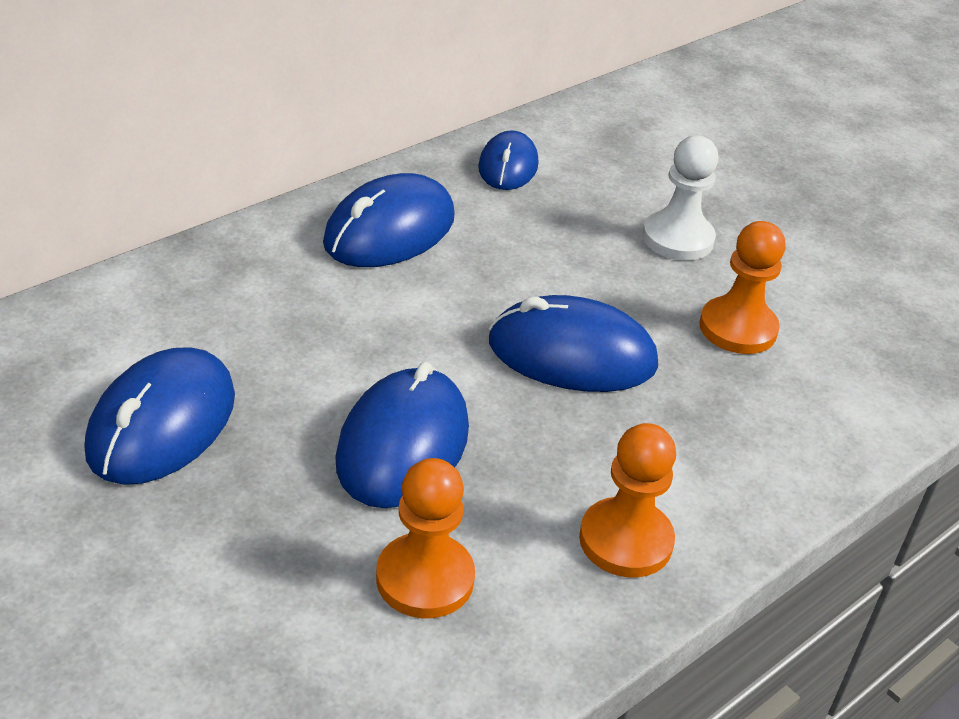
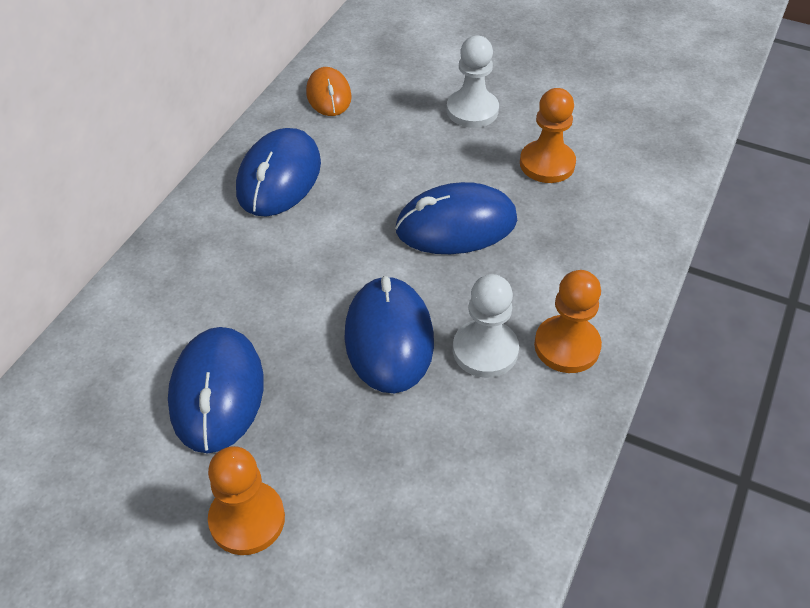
camera: 20 degrees left, 10 degrees up
orange pawn [376,458,475,618] -> orange pawn moved to [208,446,285,555]
blue mouse [478,130,538,190] -> orange mouse [306,67,352,116]
none -> white pawn [453,274,519,378]

